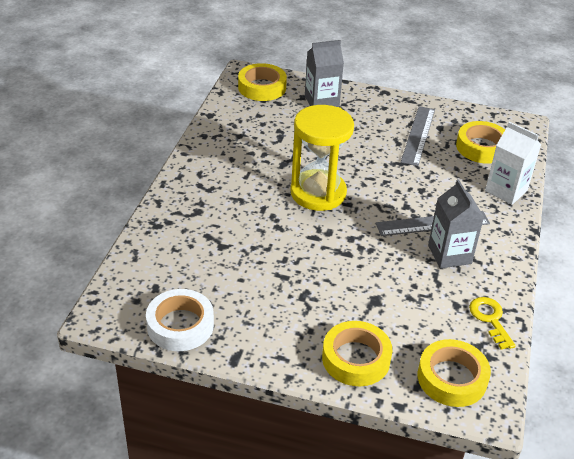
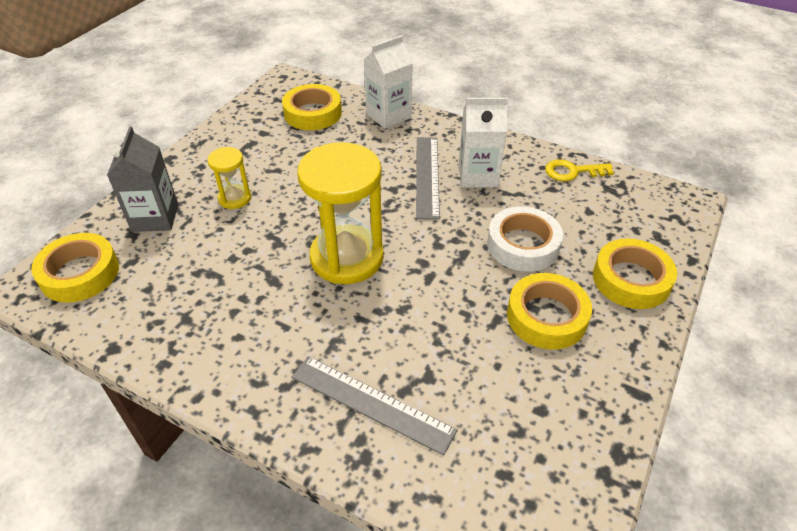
camera: 75 degrees left, 5 degrees up
white tape [146,289,214,351] -> white tape moved to [487,206,563,272]
grey ruler [401,106,435,166] -> grey ruler moved to [291,356,458,456]
yellow tape [418,339,491,407] -> yellow tape moved to [507,273,592,350]
grey carton [428,179,484,268] -> white carton [459,98,508,188]
none -> yellow hourglass [207,147,251,209]

